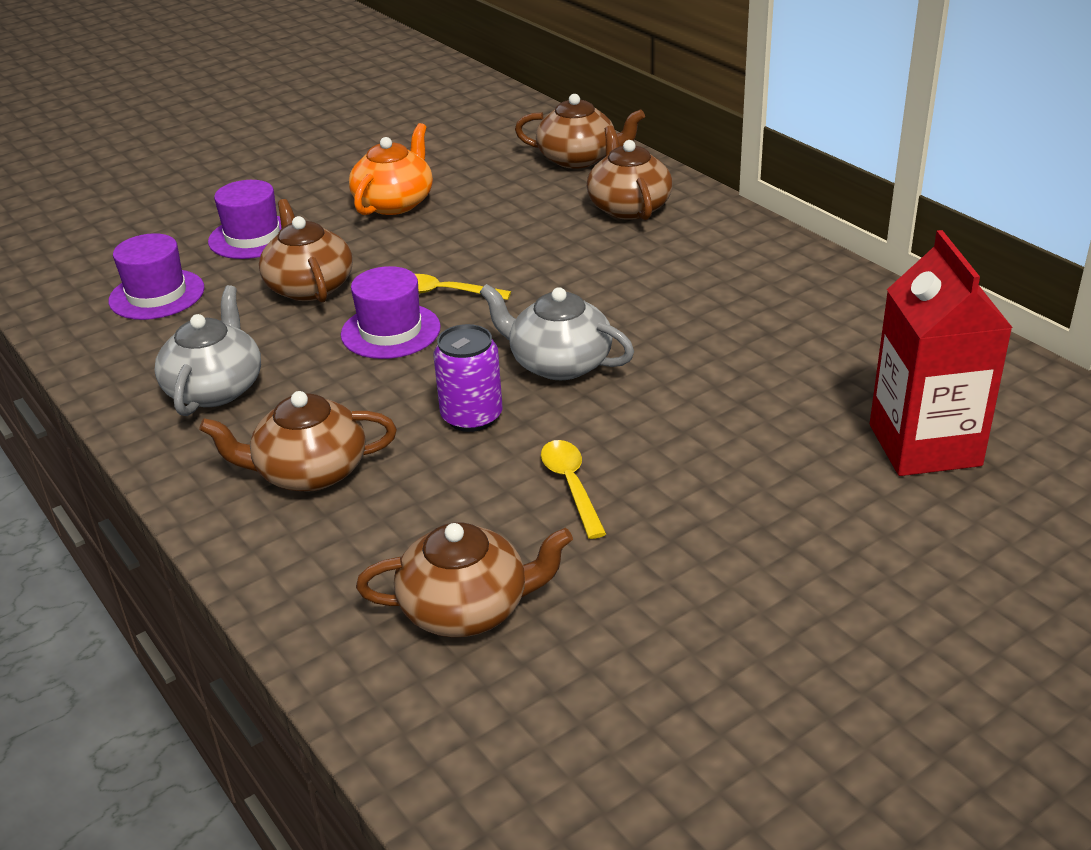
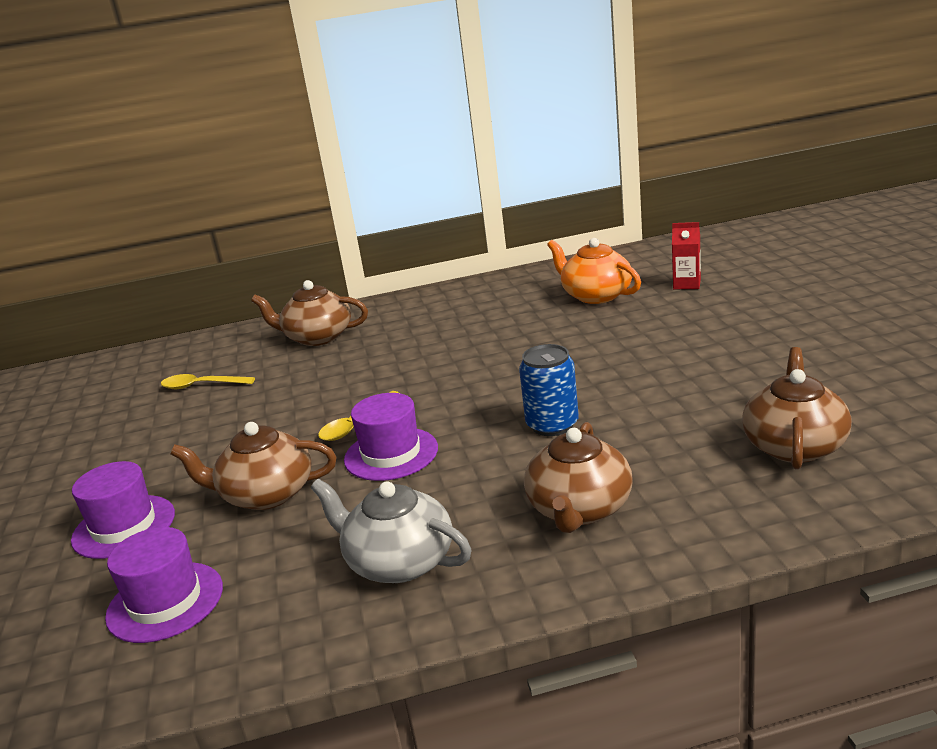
camera: 65 degrees left, 10 degrees down
orange teapot [349,123,433,215] -> orange teapot moved to [547,238,641,304]
purple can [433,324,502,432] -> blue can [519,344,579,436]
grey teapot [480,284,634,380] -> none
brown teapot [515,94,645,169] -> none
yellow spoon [541,440,606,539] -> yellow spoon moved to [161,374,255,389]
red carton [870,230,1013,476] -> red carton [672,222,701,289], size x0.47

